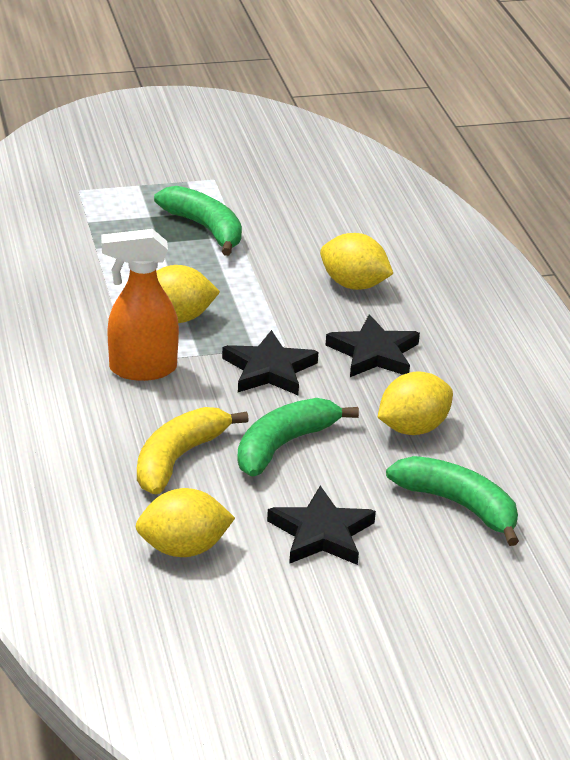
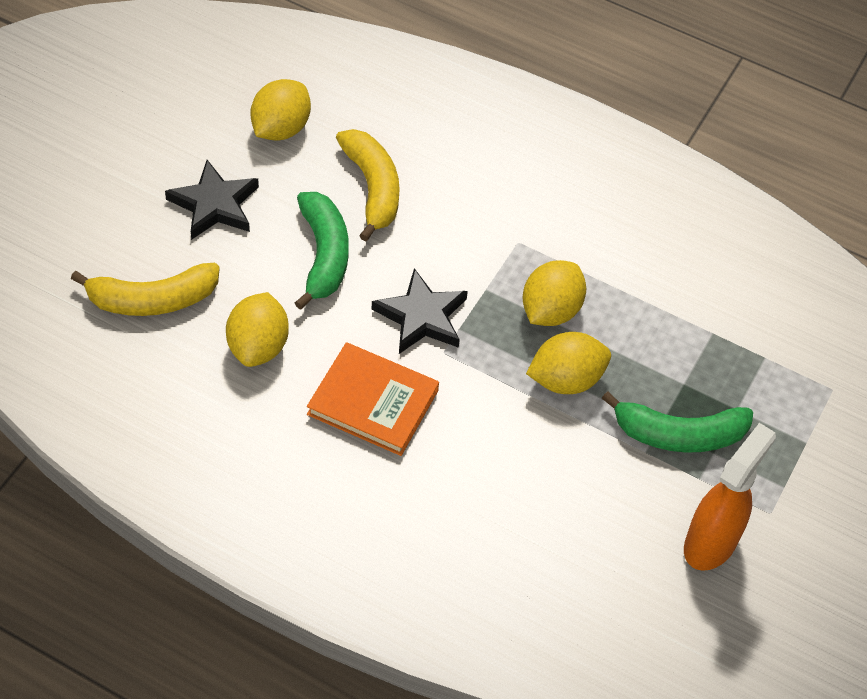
camera: 130 degrees right, 20 degrees up
orange spray bottle [101,229,179,381] -> orange spray bottle moved to [684,423,776,571]
yellow lemon [320,233,393,290] -> yellow lemon moved to [526,332,611,394]
black star [326,314,420,377] -> orange book [307,342,439,456]
green banana [386,456,519,546] -> yellow banana [71,263,220,316]

